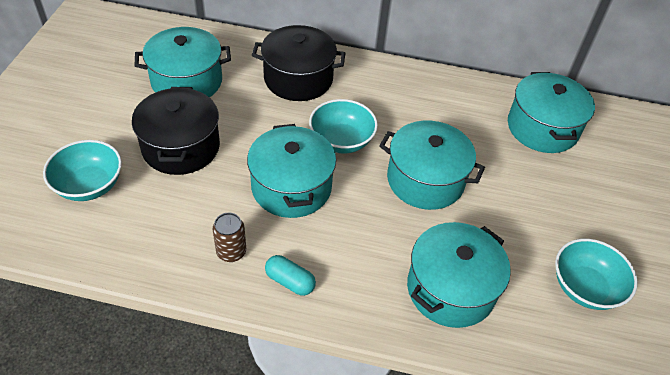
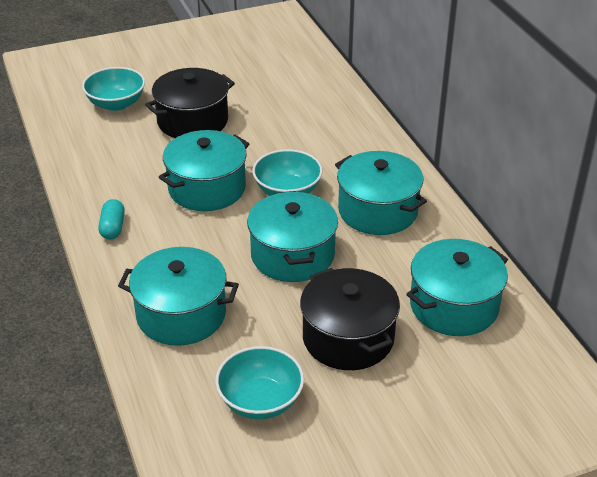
camera: 60 degrees right, 10 degrees down
turquoise pot [135,27,231,97] -> turquoise pot moved to [335,151,427,235]
brown can [212,213,246,262] -> none
black pot [252,25,346,101] -> black pot moved to [300,268,400,370]

